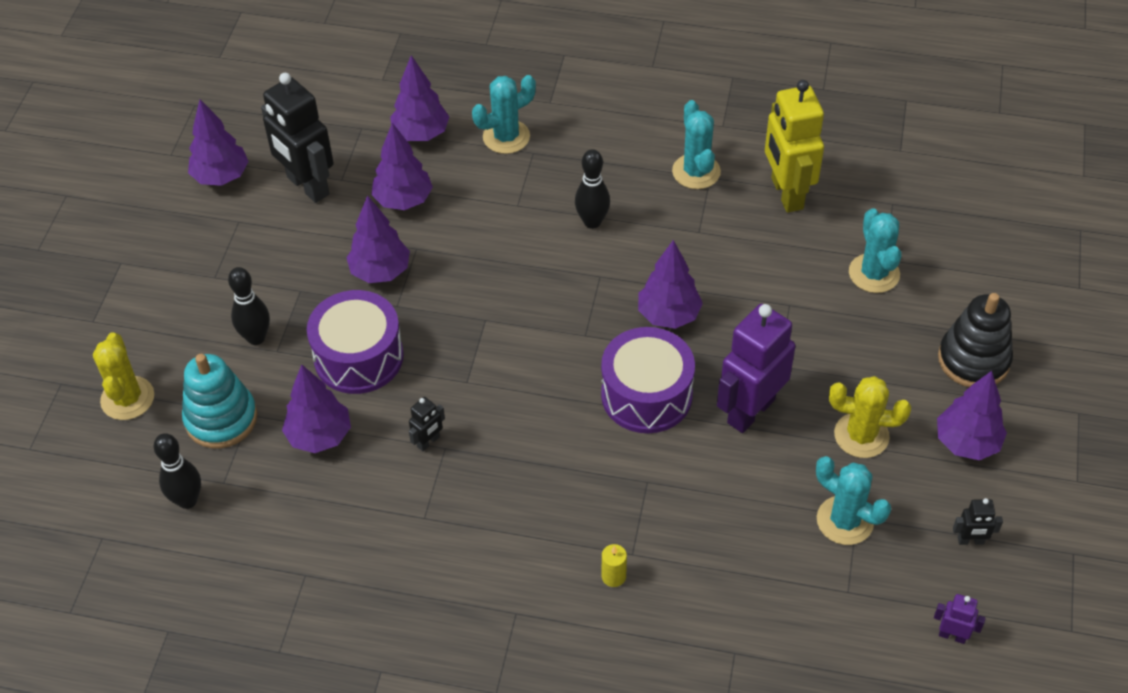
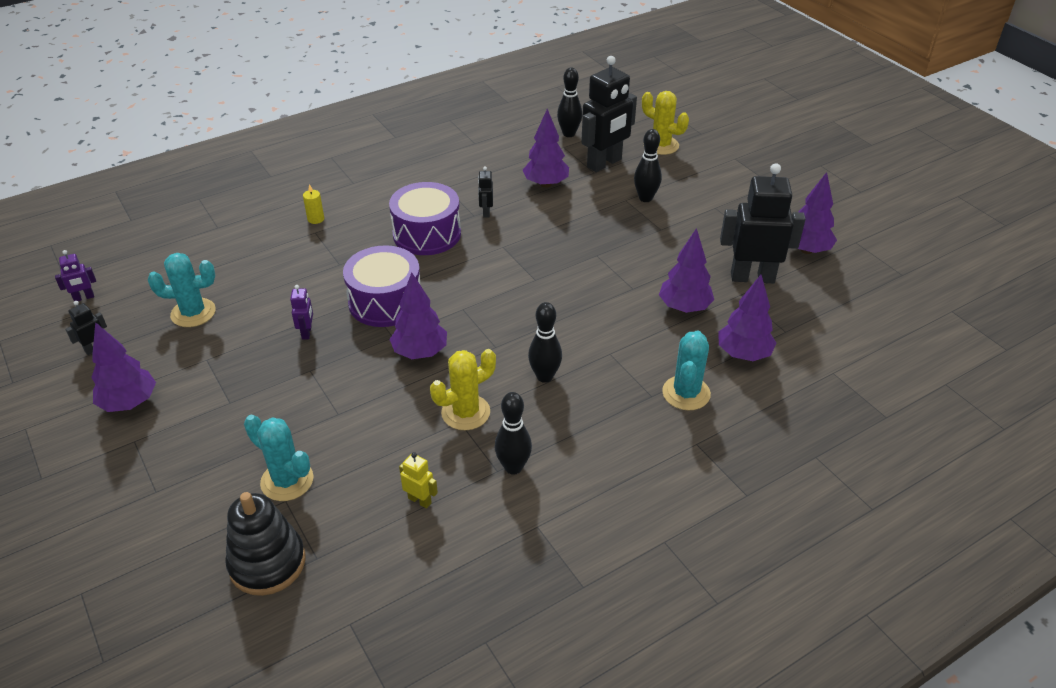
camera: 135 degrees right, 10 degrees down
turquoise stacking toy [182,354,257,448] -> black robot [581,56,637,172]
purple drum [307,290,404,394] -> purple drum moved to [389,182,461,255]
purple tree [346,195,410,283] -> none
turquoise cactus [672,100,721,189] -> black bowling pin [495,392,532,474]
purple robot [717,304,795,433] -> purple robot [290,285,313,340], size x0.44
yellow robot [765,80,824,213] -> yellow robot [399,452,438,509], size x0.44
yellow cactus [829,376,911,458] -> yellow cactus moved to [430,349,496,430]
black stacking toy [938,293,1013,387] -> black stacking toy moved to [225,492,306,596]

